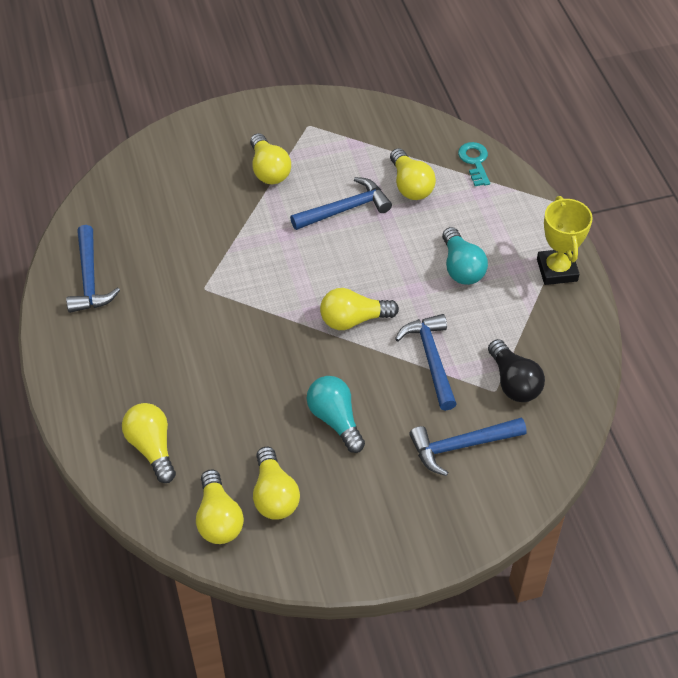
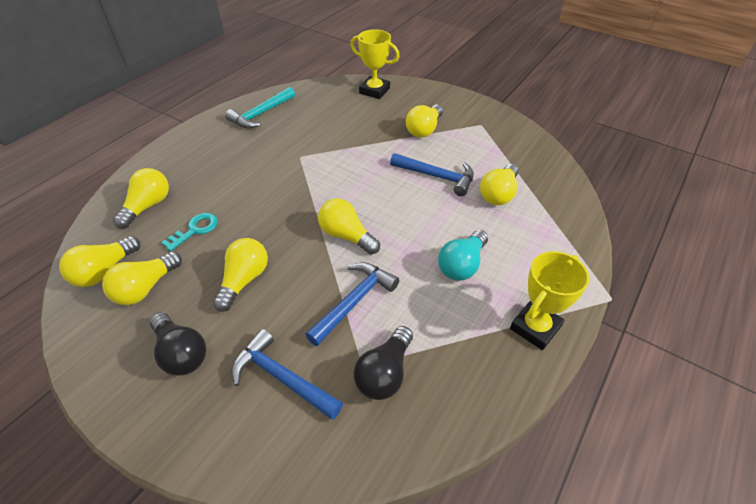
camera: 50 degrees right, 5 degrees down
blue hammer [66,225,120,313] -> turquoise hammer [225,87,295,128]
turquoise light bulb [307,376,365,453] -> yellow light bulb [213,238,268,312]
turquoise key [458,142,490,186] -> turquoise key moved to [161,213,218,251]
none -> black light bulb [150,312,206,376]
none -> yellow trophy [350,29,400,99]

